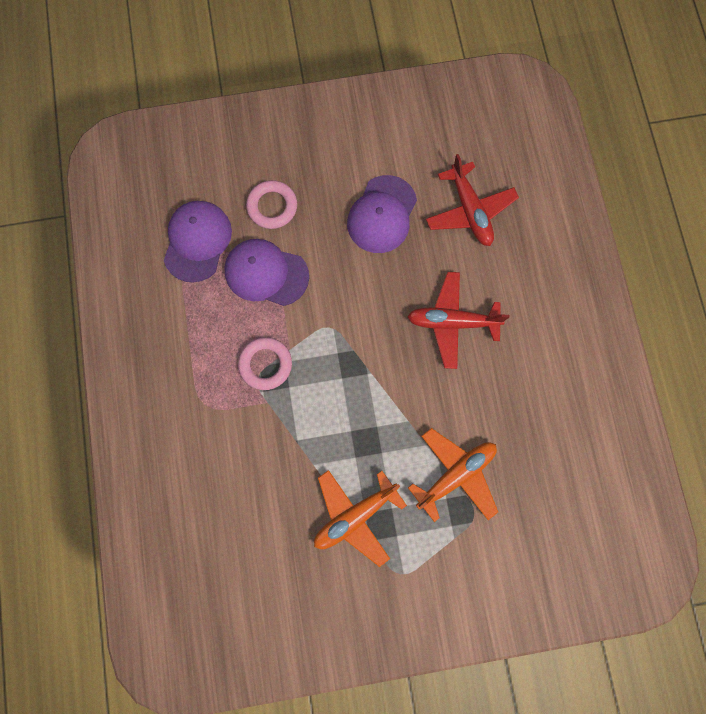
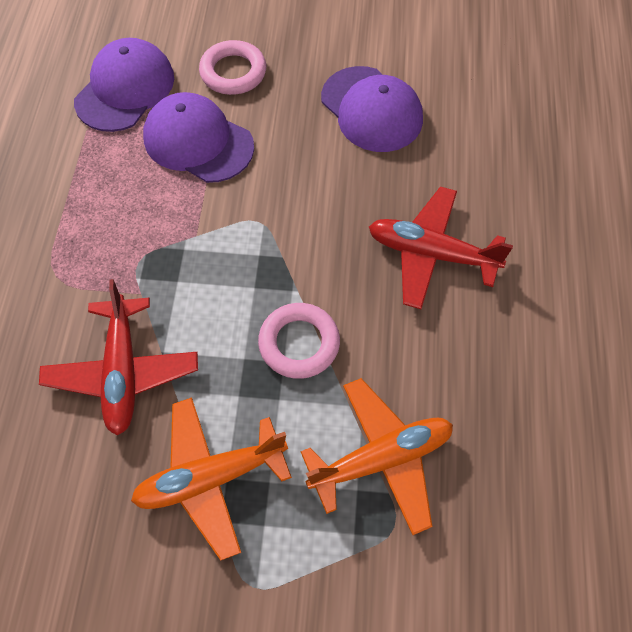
camera: 15 degrees right, 15 degrees down
pink ring [238,337,292,390] -> pink ring moved to [258,303,340,379]
purple cap [347,175,417,253] -> purple cap turned 75 degrees counterclockwise [321,66,423,152]
red plane [426,154,519,246] -> red plane moved to [39,279,198,435]

